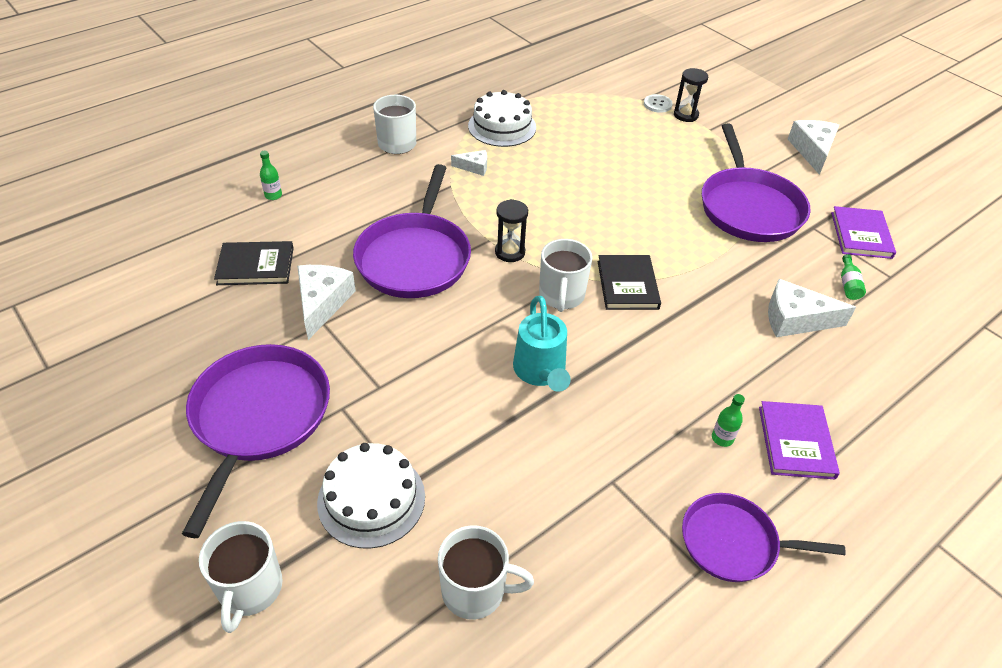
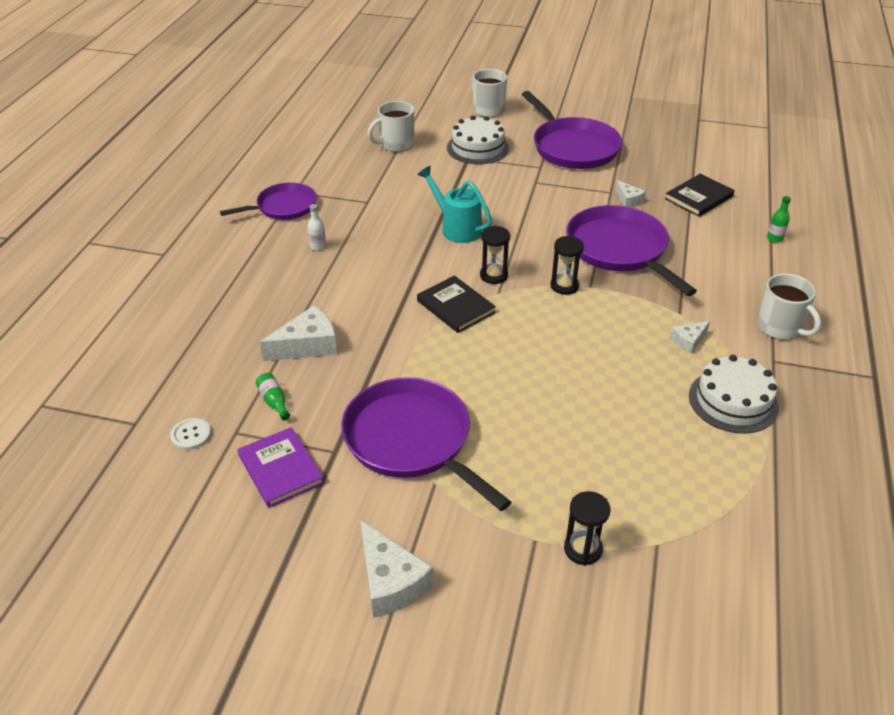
camera: 145 degrees right, 5 degrees down
white cheese [297,265,356,340] -> white cheese [615,180,646,207], size x0.56
white mug [539,239,592,312] -> black hourglass [480,226,510,284]
white button [644,94,673,113] -> white button moved to [170,418,211,450]
green bottle [712,394,745,447] -> white bottle [307,204,326,251]
purple book [759,401,840,479] -> none

